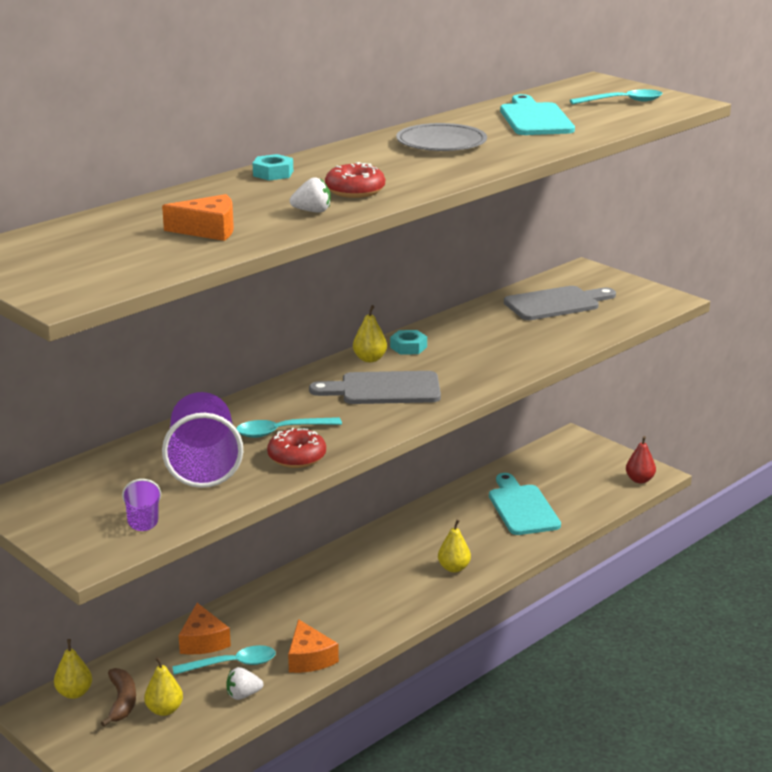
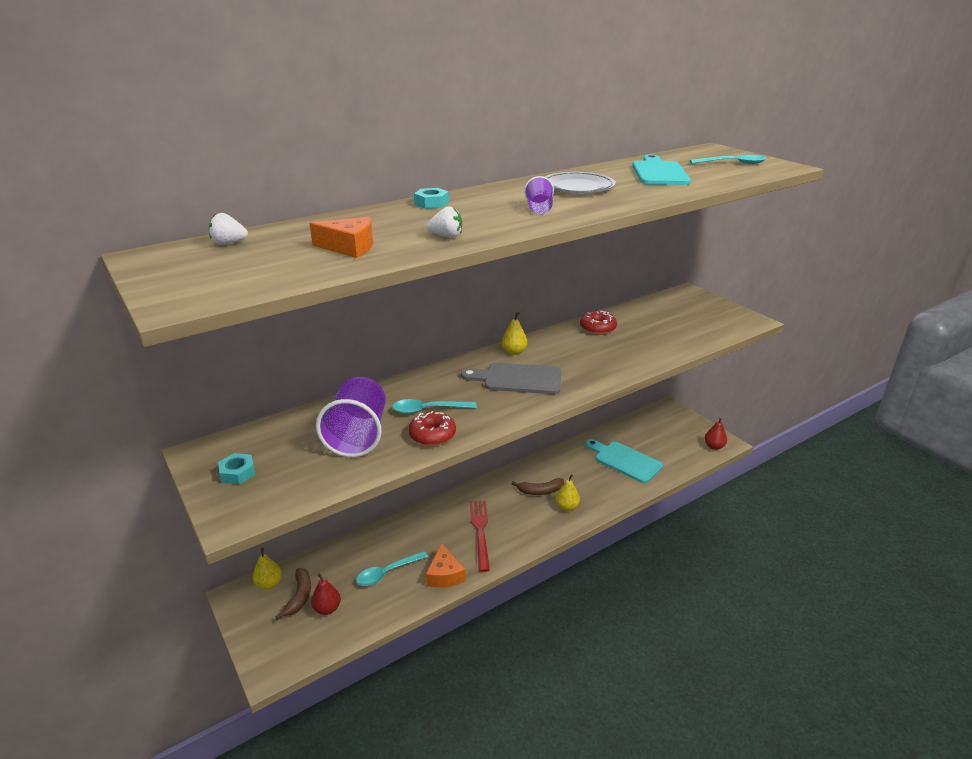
camera: 10 degrees right, 5 degrees up
purple cup [122,479,161,531] -> purple cup moved to [524,176,554,214]
yellow pear [144,657,183,716] -> red pear [311,573,341,615]
turquoise spoon [172,645,276,675] -> turquoise spoon turned 150 degrees clockwise [356,551,428,586]
orange cheese [178,603,231,655] -> none
white strawberry [226,667,263,700] -> white strawberry moved to [209,213,248,245]
red donut [325,162,385,198] -> red donut moved to [580,310,617,335]
turquoise nut [390,330,427,355] -> turquoise nut moved to [218,453,256,484]
turquoise cutting board [489,473,561,535] -> turquoise cutting board turned 45 degrees counterclockwise [585,439,663,483]
grey cutting board [504,286,616,320] -> none
none -> red fork [470,500,490,572]
none -> brown banana [512,478,564,495]

